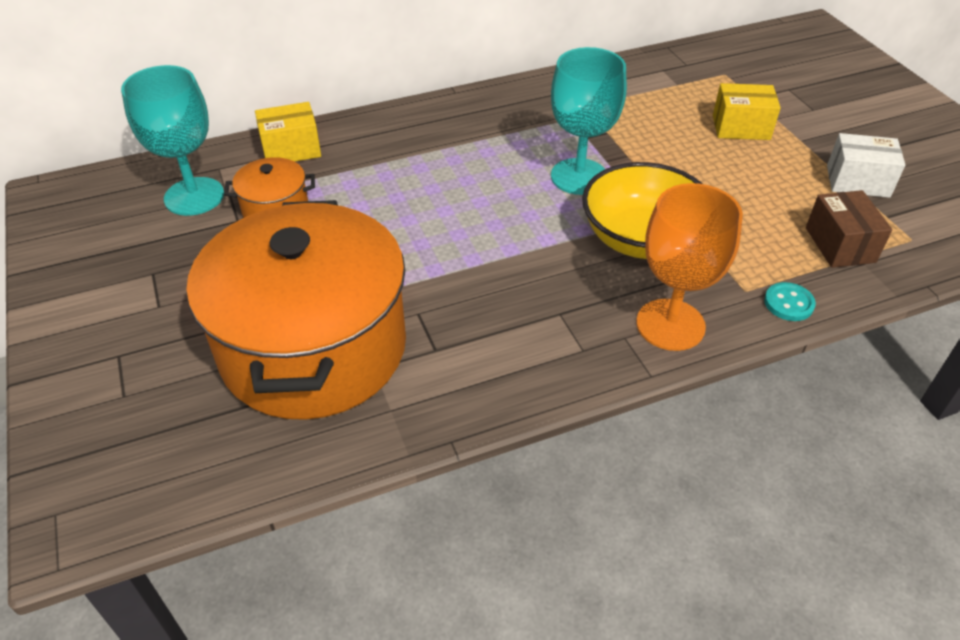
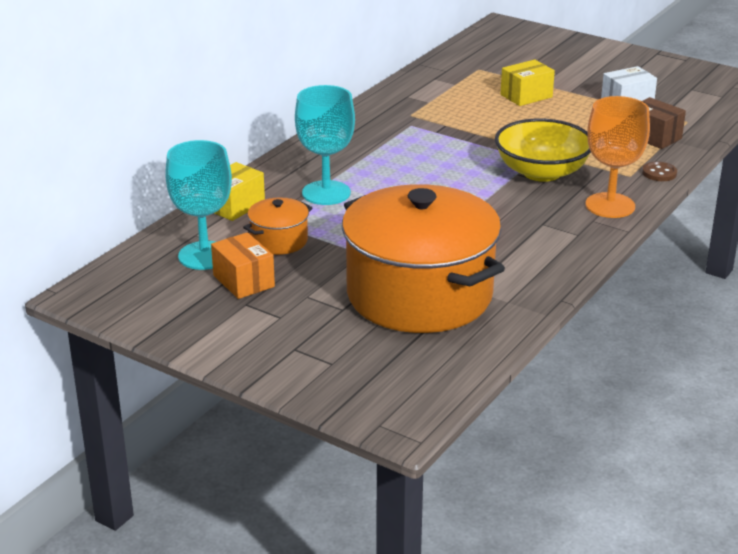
camera: 35 degrees left, 15 degrees down
turquoise goblet [551,47,627,195] -> turquoise goblet moved to [295,85,355,205]
turquoise button [764,282,816,321] -> brown button [642,162,677,181]
none -> orange box [211,232,275,299]

